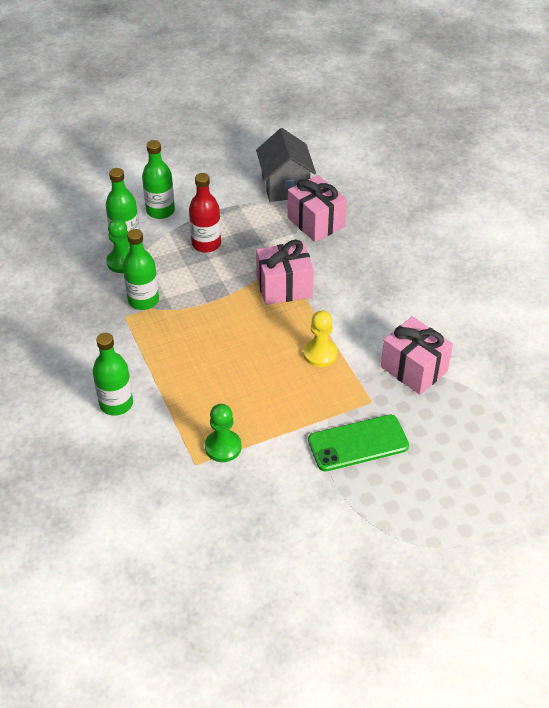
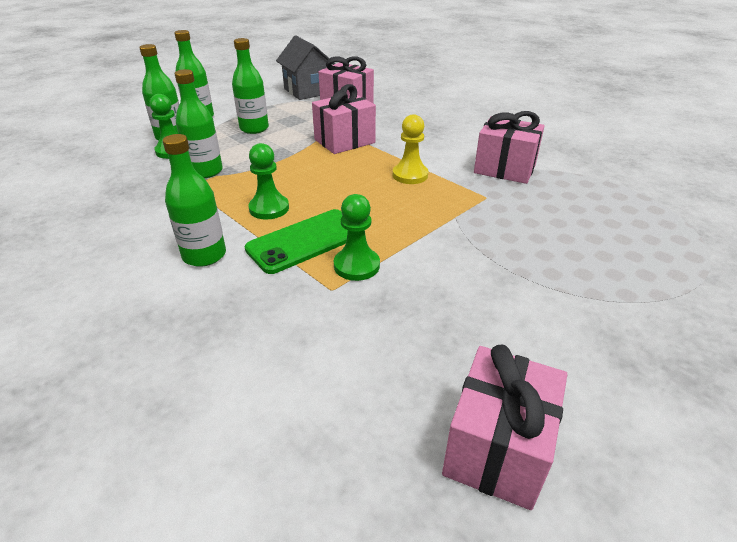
camera: 20 degrees left, 10 degrees down
red bottle [189,173,221,253] -> green bottle [232,38,269,134]
green phone [308,414,409,471] -> green phone moved to [245,209,348,274]
none -> green pawn [249,143,289,219]
none -> pink gift [442,344,567,510]

